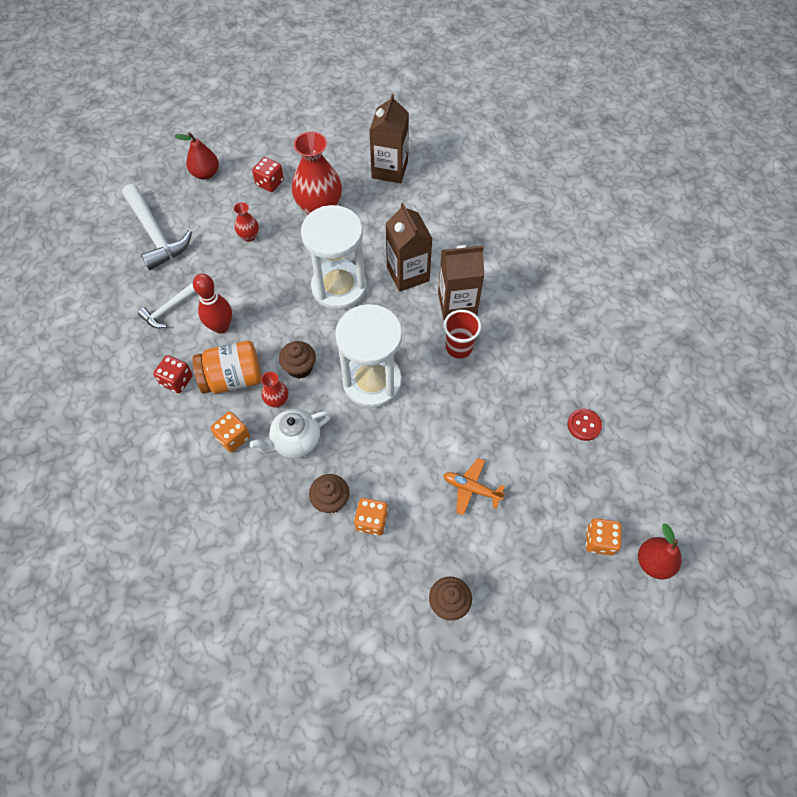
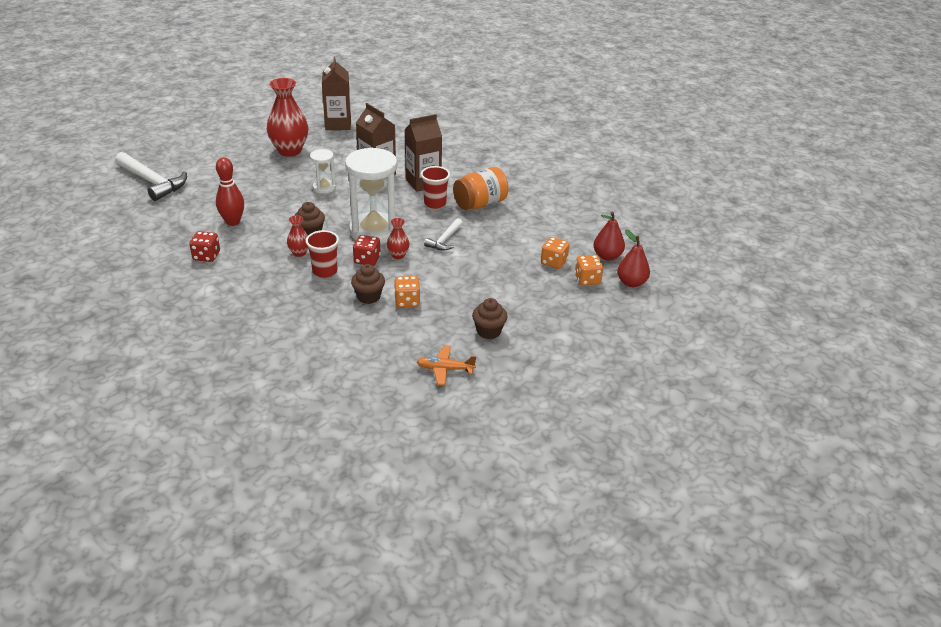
camera: 20 degrees left, 25 degrees down
white hammer [138,284,196,328] -> white hammer moved to [424,218,463,251]
red pear [174,132,219,180] -> red pear moved to [593,212,625,261]
orange jar [192,341,262,394] -> orange jar moved to [453,167,509,210]
orange dice [211,412,250,452] -> orange dice moved to [541,237,570,269]
red vase [233,202,259,242] -> red vase moved to [387,218,410,259]
white teapot [250,409,332,458] -> red cup [305,230,339,278]
red dice [252,157,284,192] -> red dice moved to [353,235,381,266]
white hourglass [301,205,367,310] -> white hourglass [310,149,336,194], size x0.50
orange plane [444,458,505,516] -> orange plane moved to [417,345,476,385]
red button [568,409,602,441] -> none

